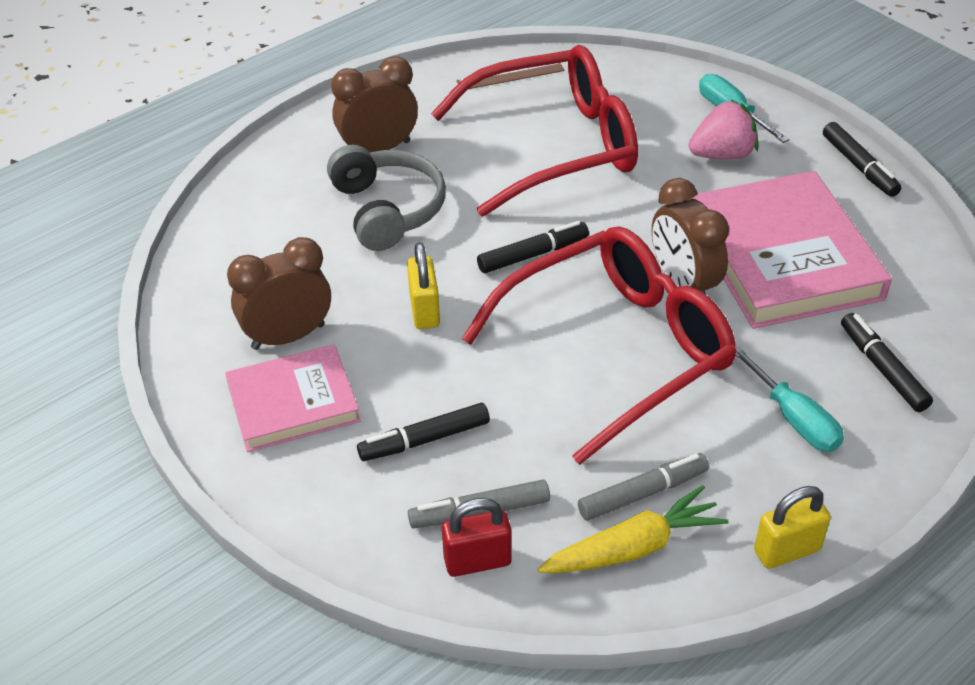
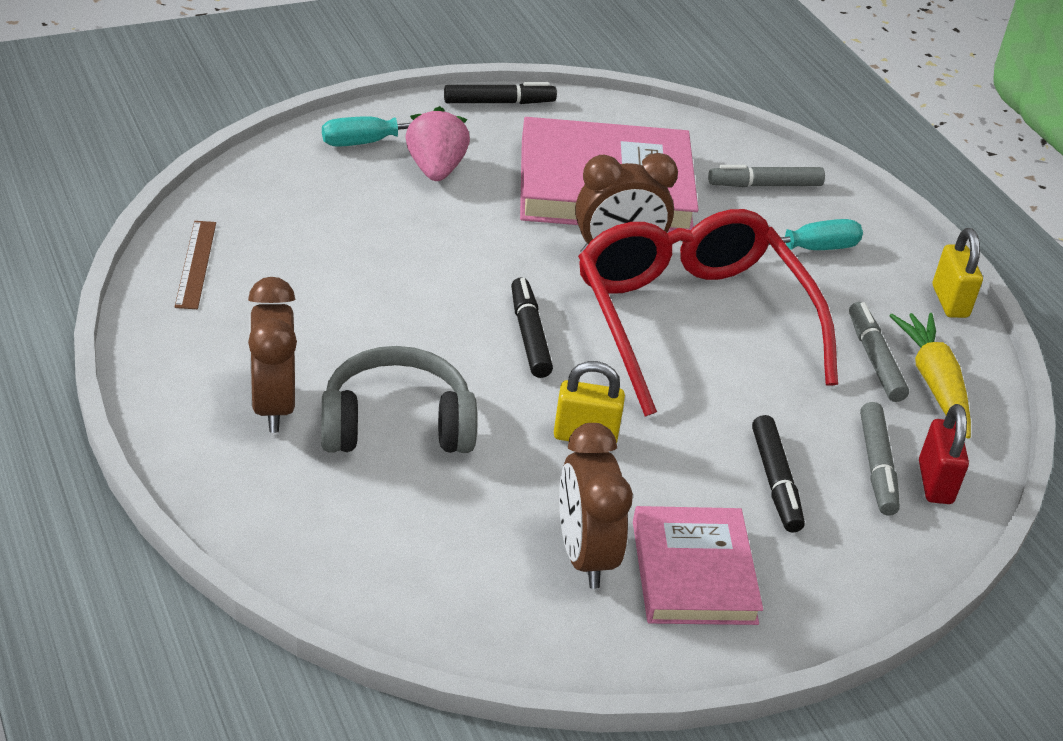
camera: 80 degrees left, 5 degrees down
red glasses [431,45,638,217] -> none
black marker [841,313,933,412] -> grey marker [708,165,825,187]

